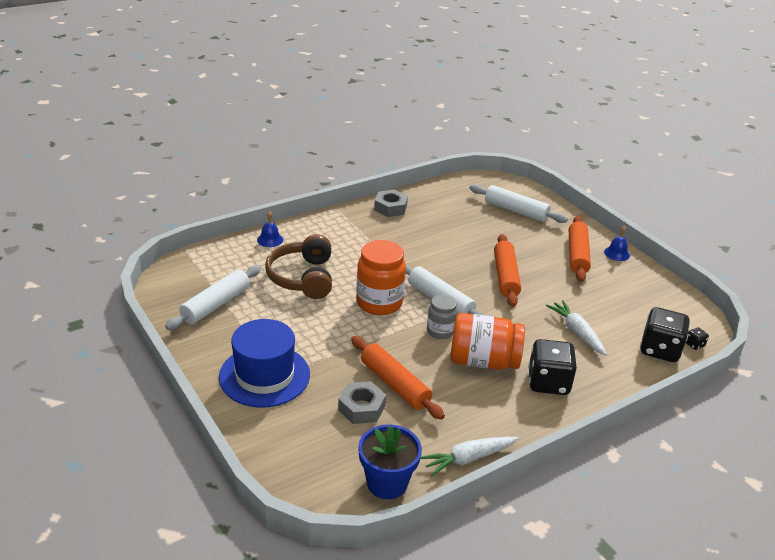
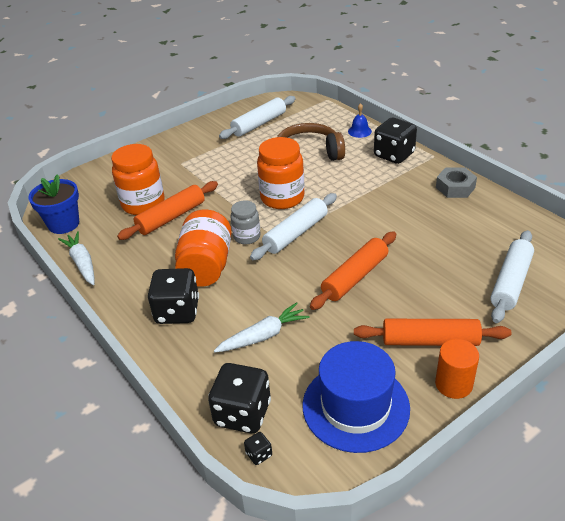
camera: 90 degrees right, 5 degrees up
white rolling pin [165,265,261,330] -> white rolling pin turned 75 degrees counterclockwise [219,96,296,139]
blue hat [219,319,310,408] -> blue hat moved to [303,341,410,453]
grey nut [338,381,386,424] -> orange jar [111,144,165,215]
orange rolling pin [494,234,521,307] -> orange rolling pin turned 45 degrees counterclockwise [310,231,396,310]
blue bell [604,225,630,261] -> orange cylinder [435,339,479,399]
none -> black dice [374,118,417,164]

